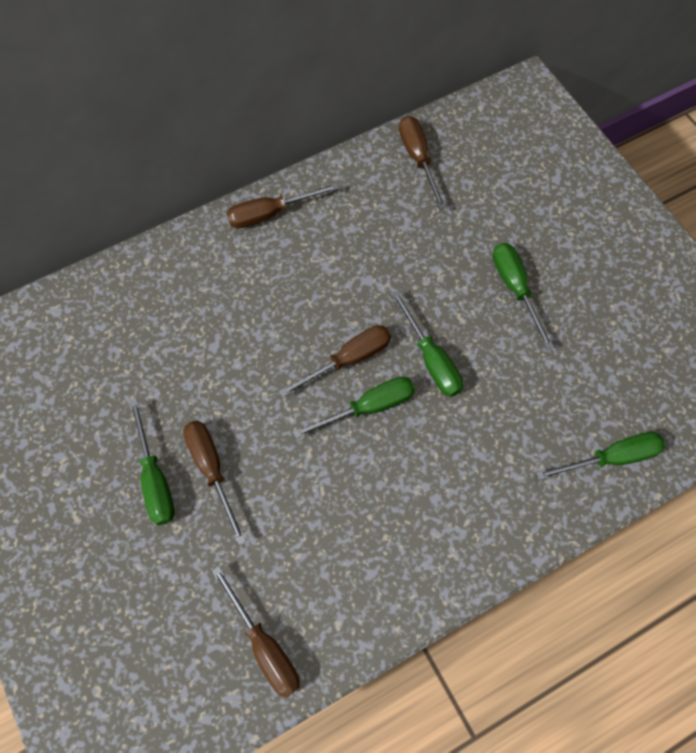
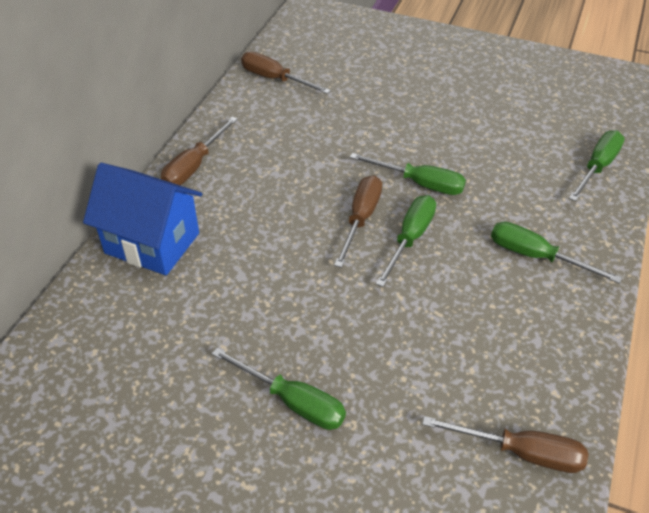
camera: 40 degrees left, 20 degrees down
brown screwdriver [183,420,246,545] -> none
green screwdriver [493,243,554,350] -> green screwdriver moved to [491,222,622,284]
none -> blue house [83,163,203,275]

